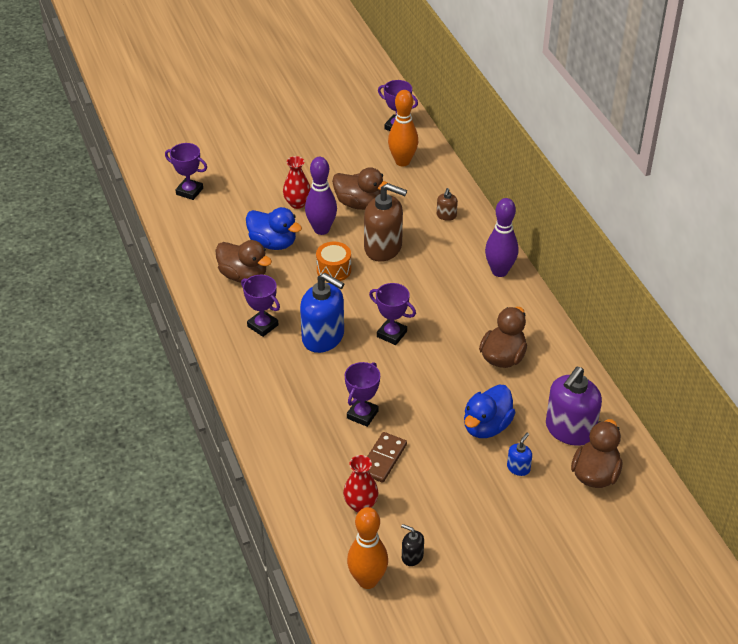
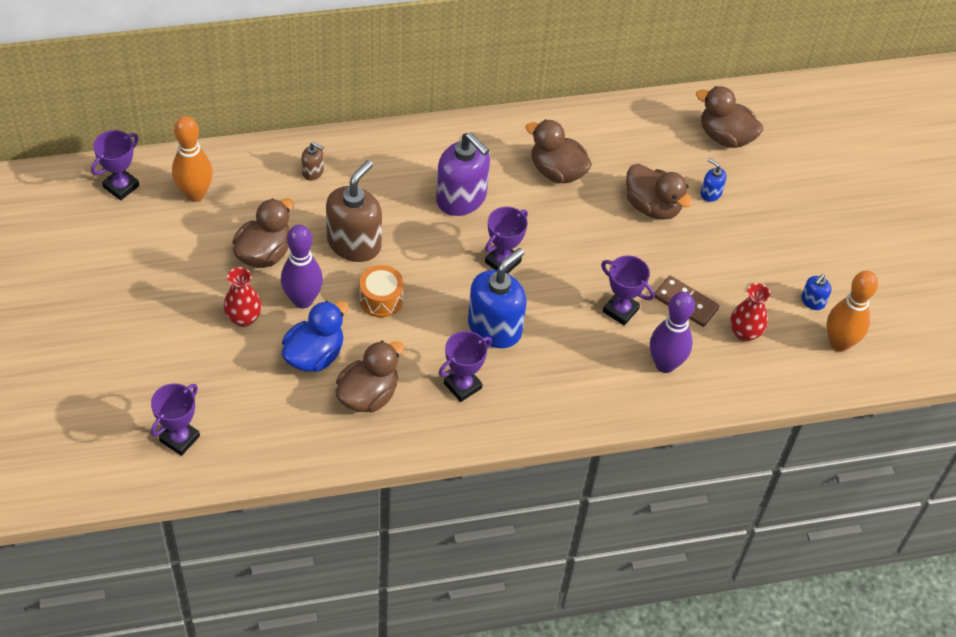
camera: 85 degrees left, 10 degrees up
black soap dispenser [401,524,424,566] -> blue soap dispenser [801,274,831,310]
blue duck [464,385,516,438] -> brown duck [626,164,693,220]
purple bowling pin [485,198,518,277] -> purple bowling pin moved to [650,292,695,373]
purple soap dispenser [546,367,602,446] -> purple soap dispenser moved to [436,132,490,216]

